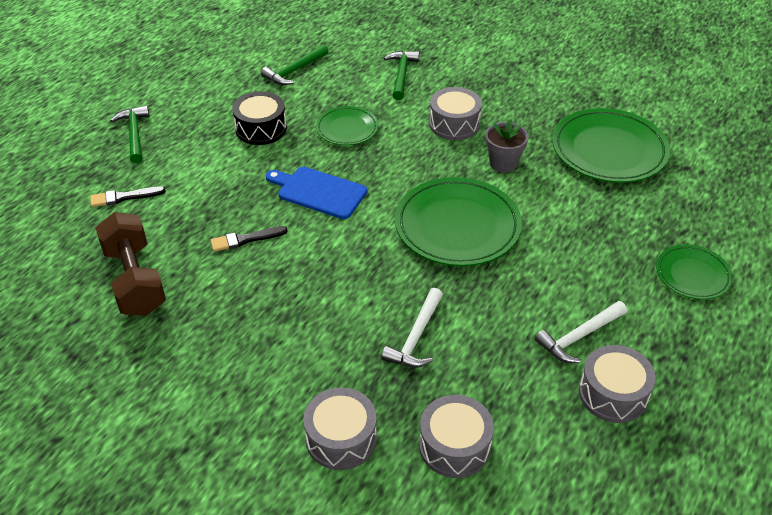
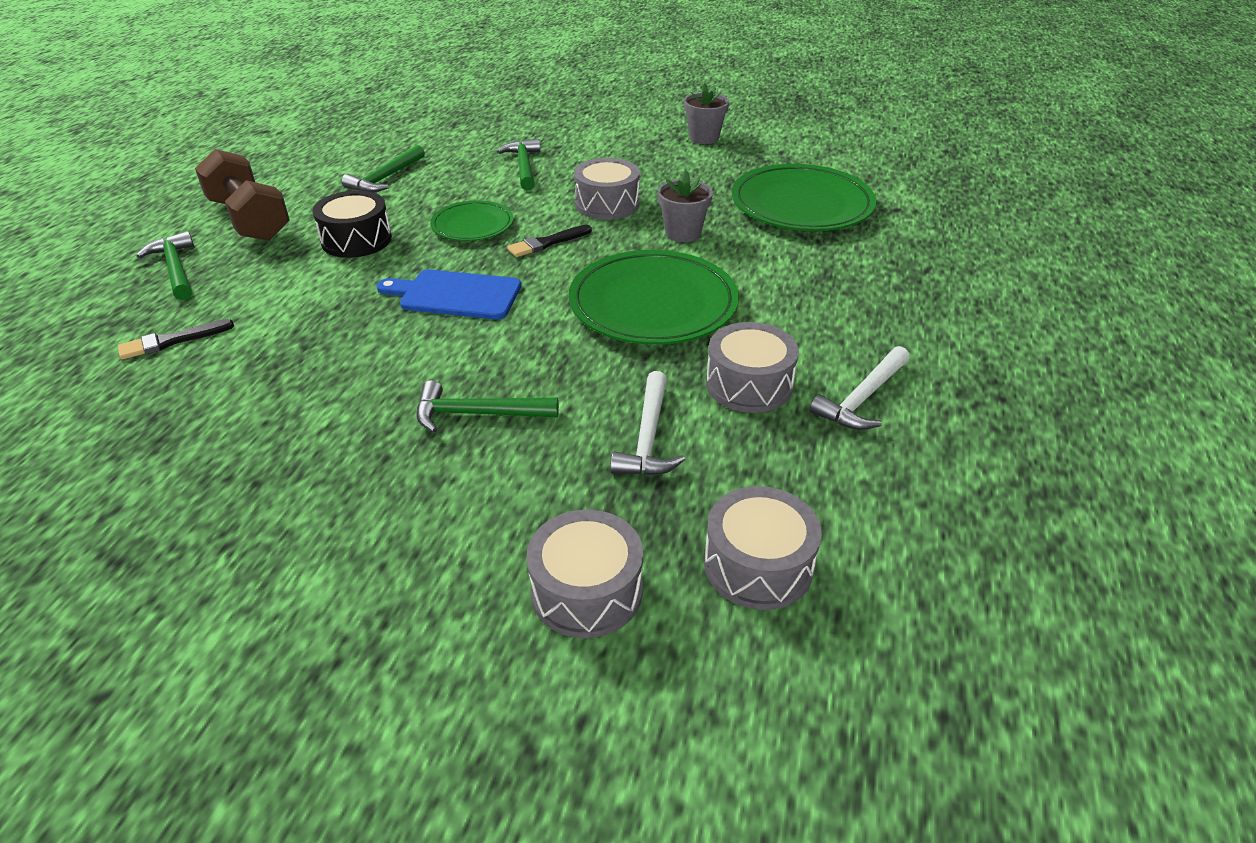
camera: 15 degrees left, 5 degrees down
brown dumbbell [95,212,166,316] -> brown dumbbell moved to [195,149,290,241]
black brush [210,226,288,252] -> black brush moved to [507,225,592,257]
grey drum [579,345,656,423] -> grey drum moved to [706,322,799,413]
green plate [656,245,733,300] -> none
none -> green hammer [417,380,559,433]
none -> grey flower pot [684,83,729,144]

